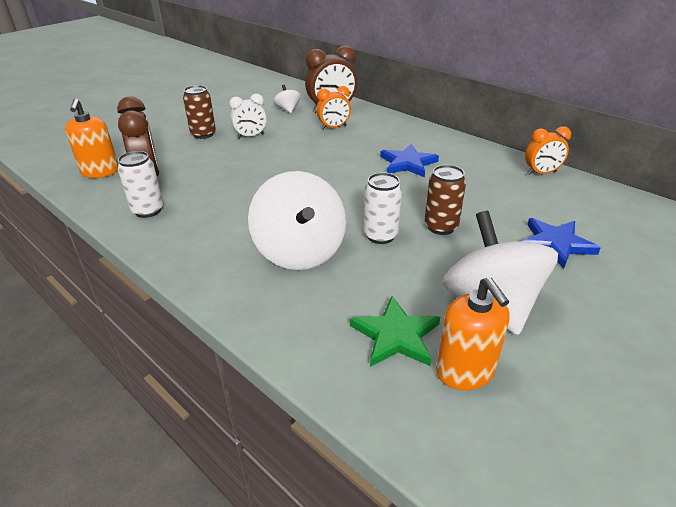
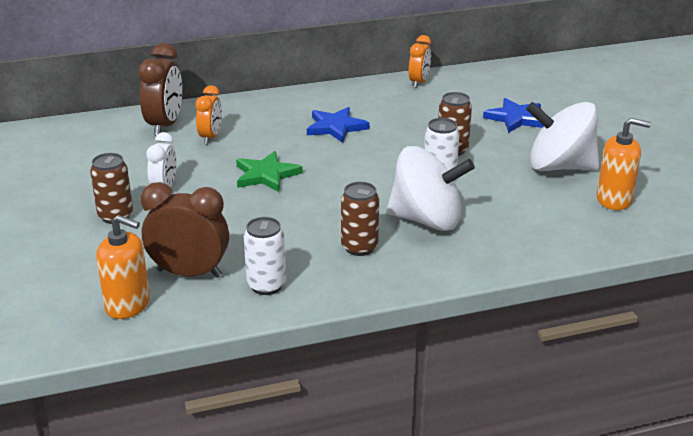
camera: 60 degrees left, 5 degrees down
white spinning top [273,85,301,113] -> none
green star [350,296,440,367] -> green star moved to [236,151,303,192]
none -> brown can [341,182,379,256]

